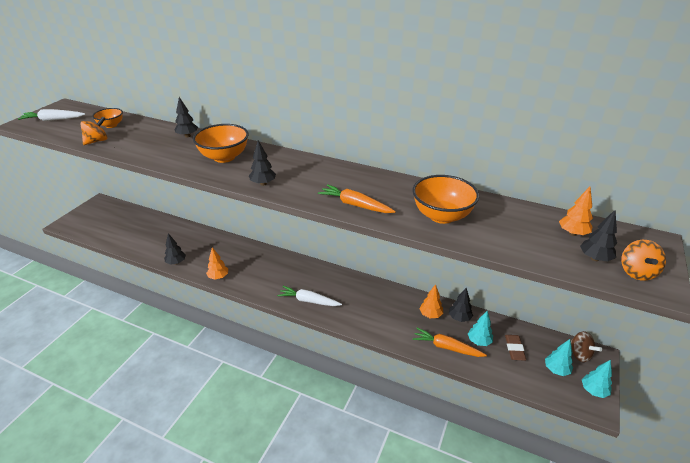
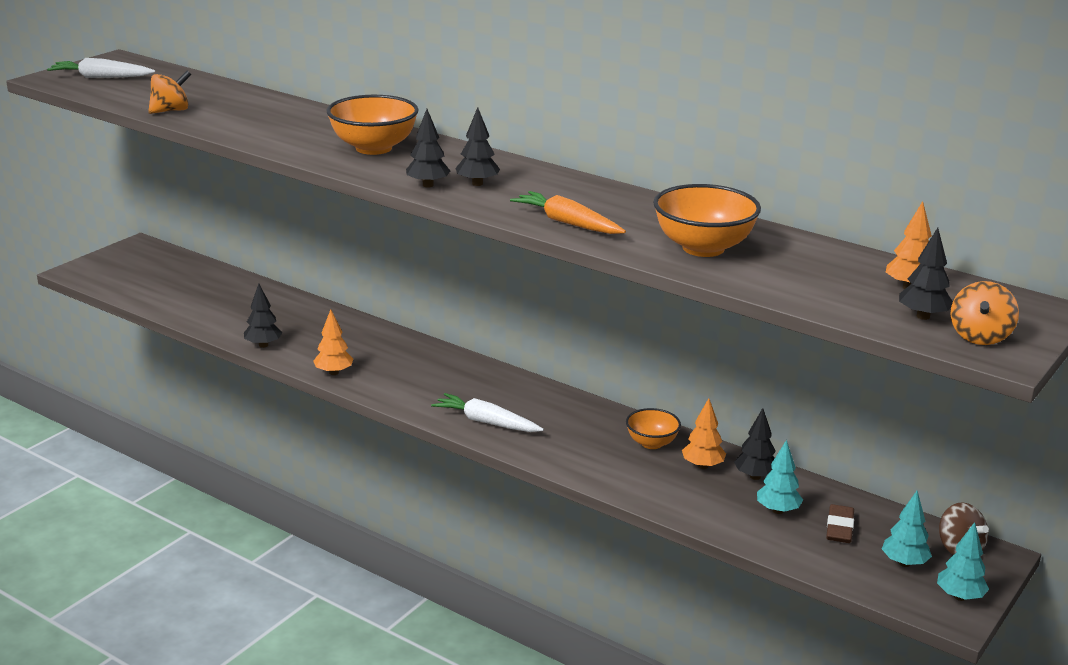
camera: 10 degrees right, 10 degrees down
orange bowl [92,108,123,128] -> orange bowl moved to [626,408,681,449]
black tree [174,97,198,137] -> black tree moved to [455,107,500,186]
orange carrot [413,328,487,357] -> none

